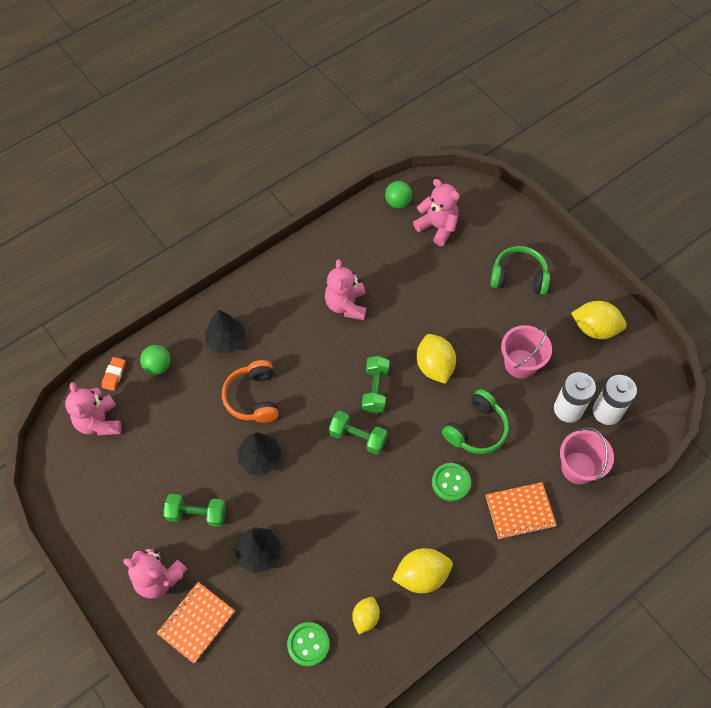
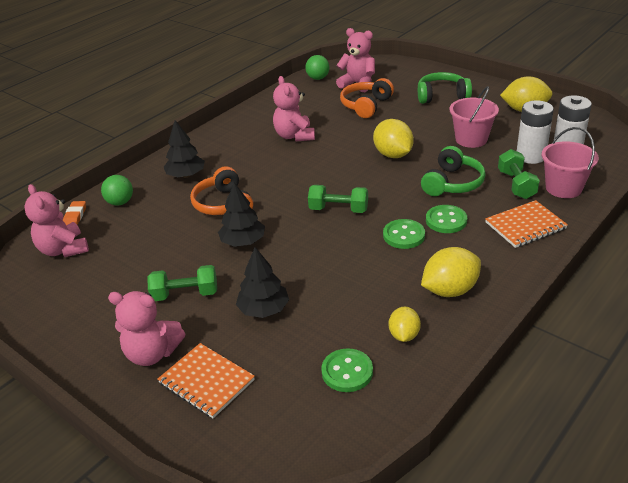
camera: 10 degrees left, 25 degrees down
orange notebook [157,582,235,664] -> orange notebook turned 75 degrees counterclockwise [158,343,255,418]
green dumbbell [362,356,389,414] -> green dumbbell moved to [498,149,540,199]
none -> orange headphones [340,78,394,118]
none -> green button [383,219,425,249]

